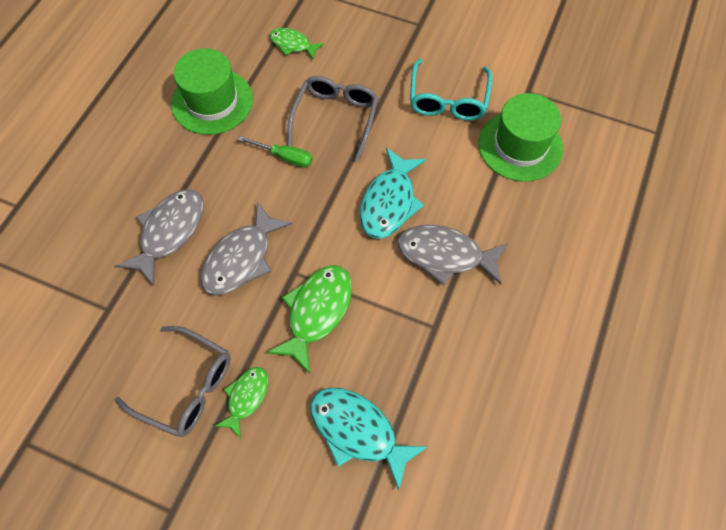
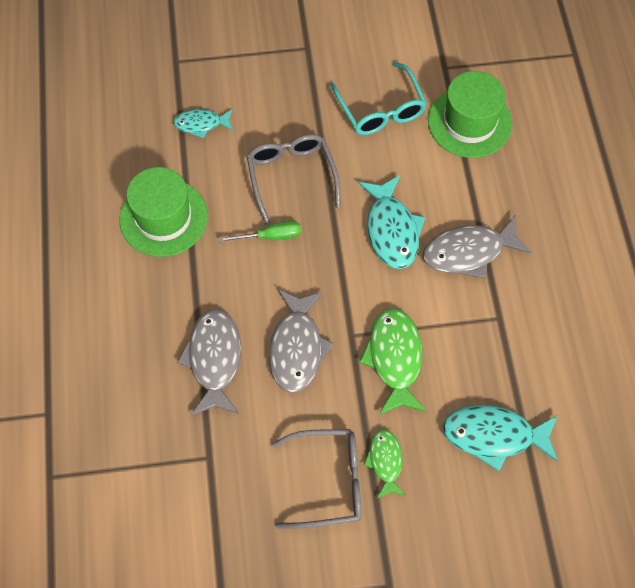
camera: 30 degrees left, 0 degrees up
green fish [270,28,324,60] -> turquoise fish [173,109,233,139]

